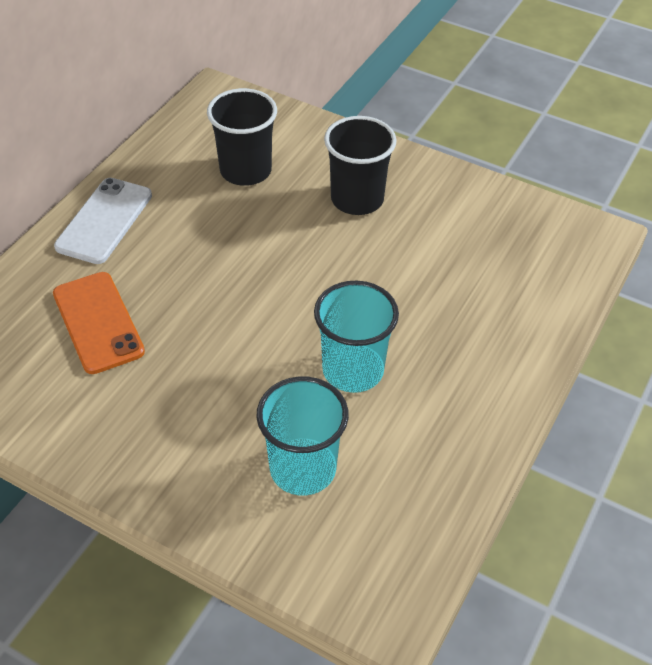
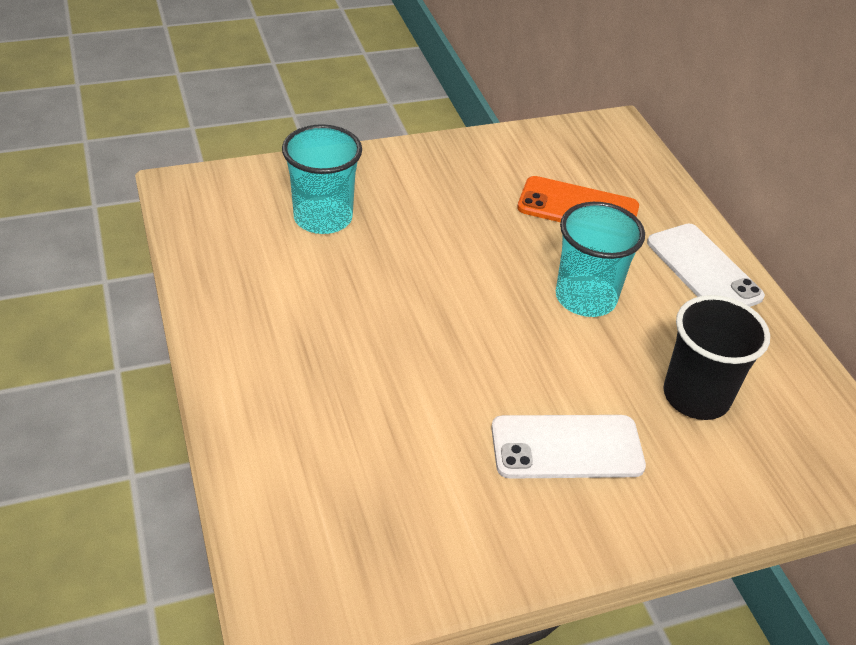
camera: 130 degrees right, 5 degrees down
turquoise cup [314,281,399,393] -> turquoise cup moved to [556,202,645,317]
black cup [324,116,397,215] -> white phone [491,415,646,479]

